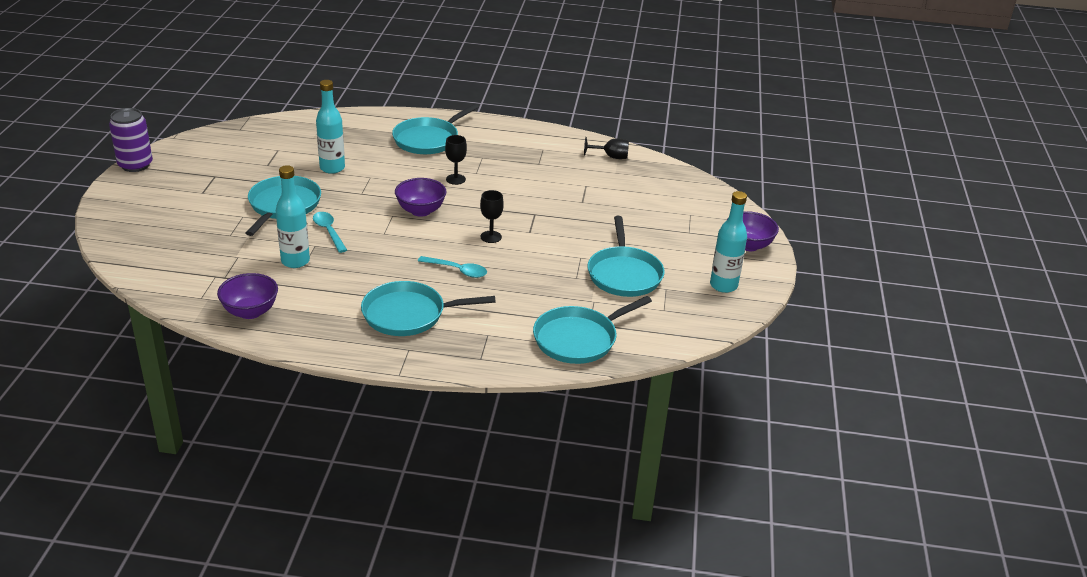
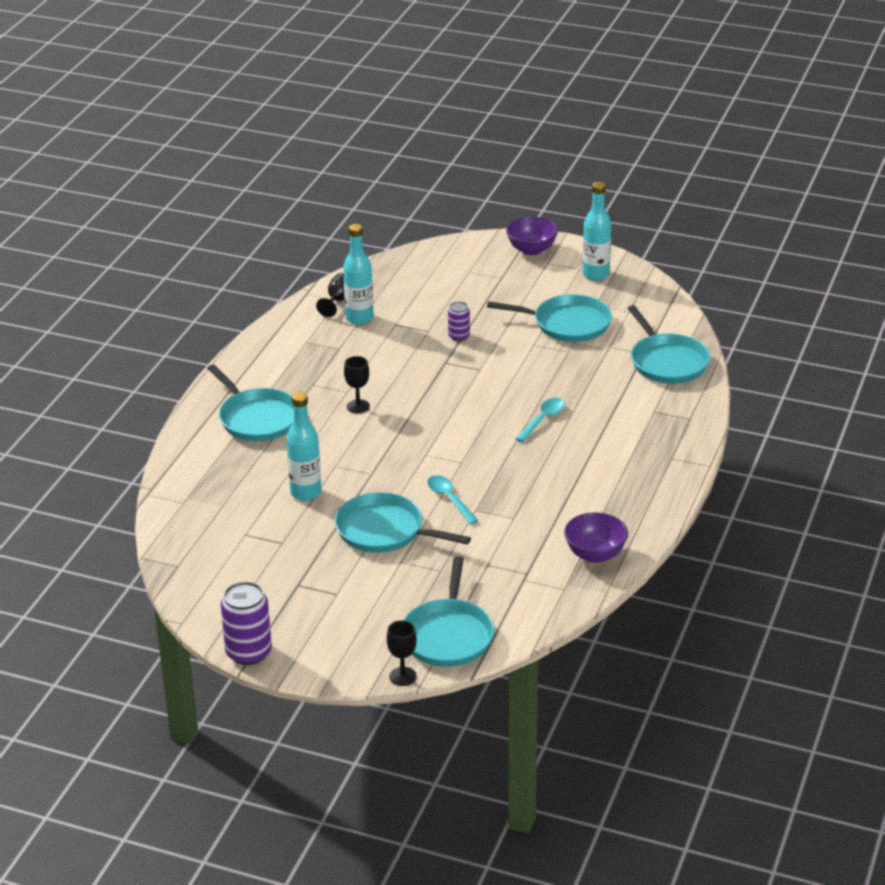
camera: 75 degrees left, 0 degrees up
turquoise bottle [276,165,310,268] -> turquoise bottle moved to [343,224,374,325]
turquoise spoon [313,212,347,253] -> turquoise spoon turned 75 degrees clockwise [427,475,479,525]
turquoise pan [361,281,496,336] -> turquoise pan moved to [403,556,494,667]
purple bowl [395,178,446,217] -> none
black goblet [480,190,504,243] -> black goblet moved to [387,620,417,686]
none -> purple can [448,302,470,341]

